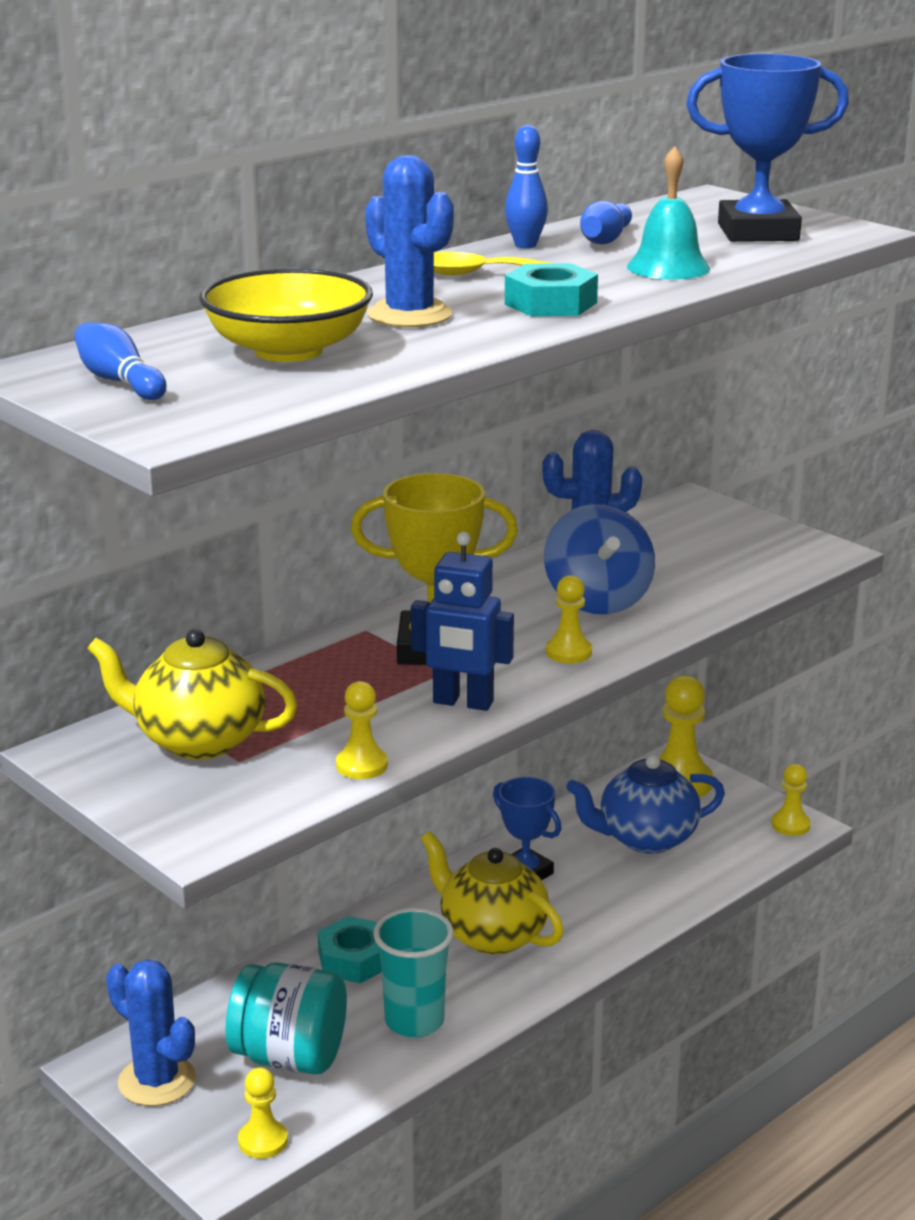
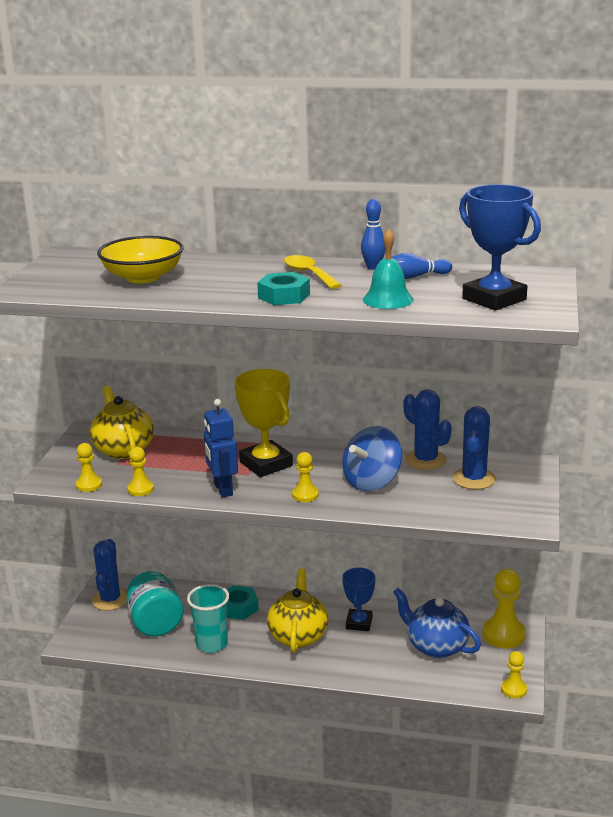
camera: 55 degrees right, 0 degrees up
blue bowling pin [74,322,167,400] -> none
yellow pawn [238,1067,288,1159] -> yellow pawn moved to [76,443,102,492]
blue cactus [365,155,454,327] -> blue cactus moved to [453,406,496,490]

